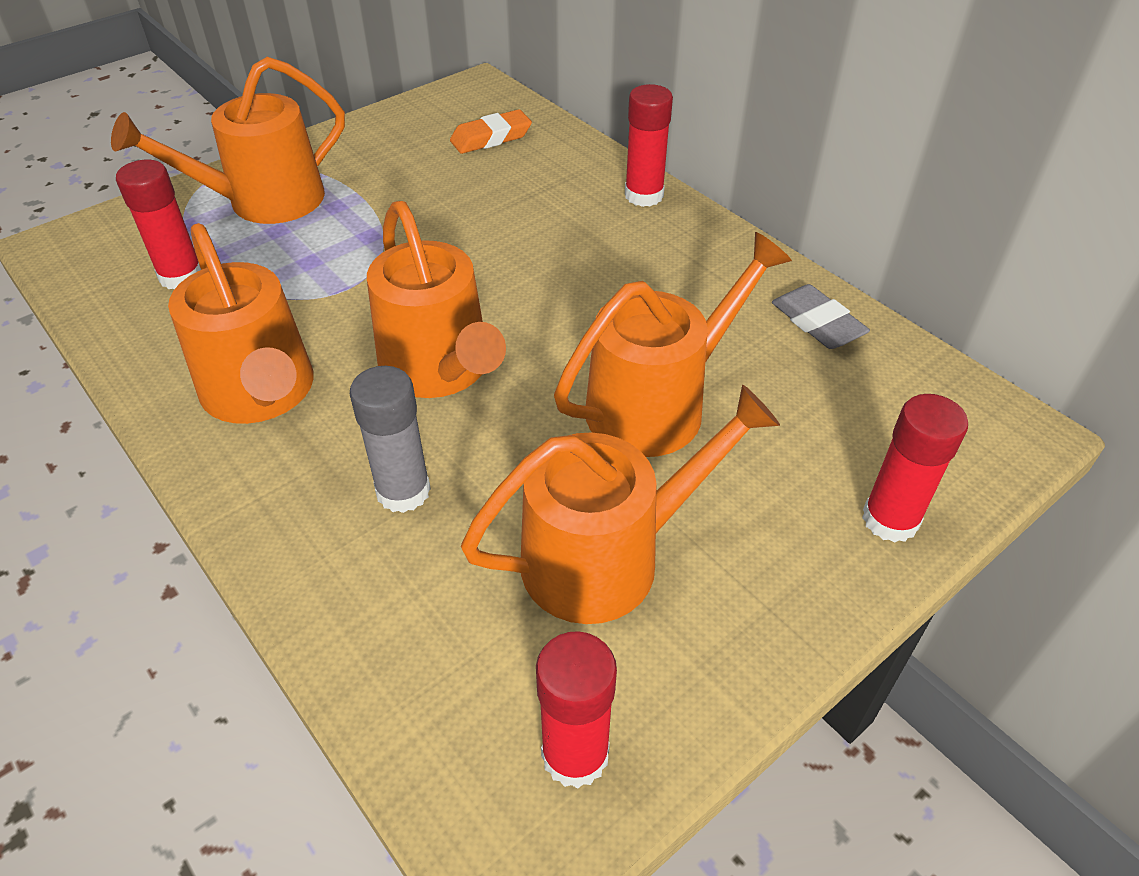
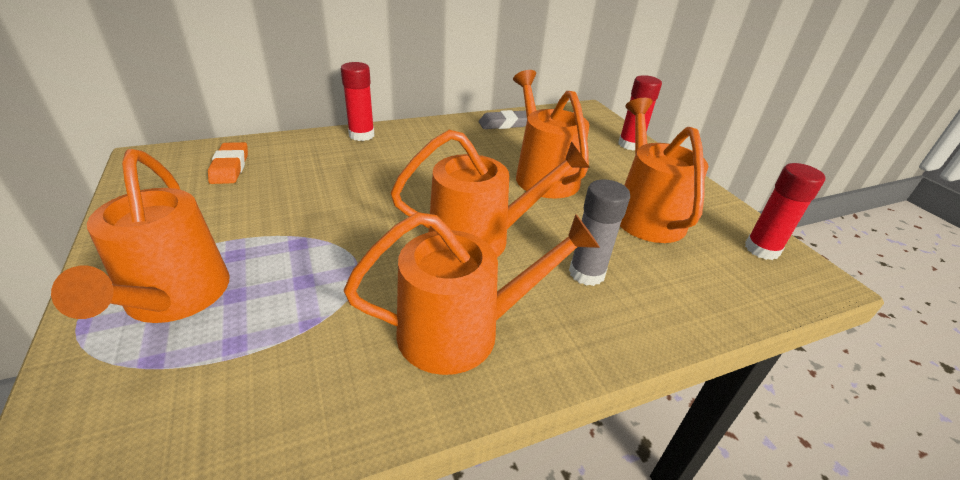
camera: 75 degrees left, 10 degrees down
red glue stick [116,160,201,289] -> none

